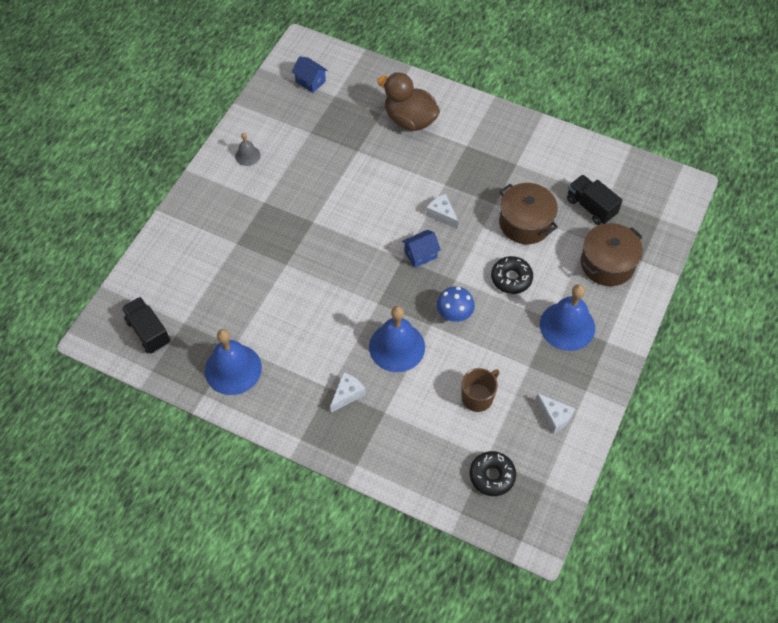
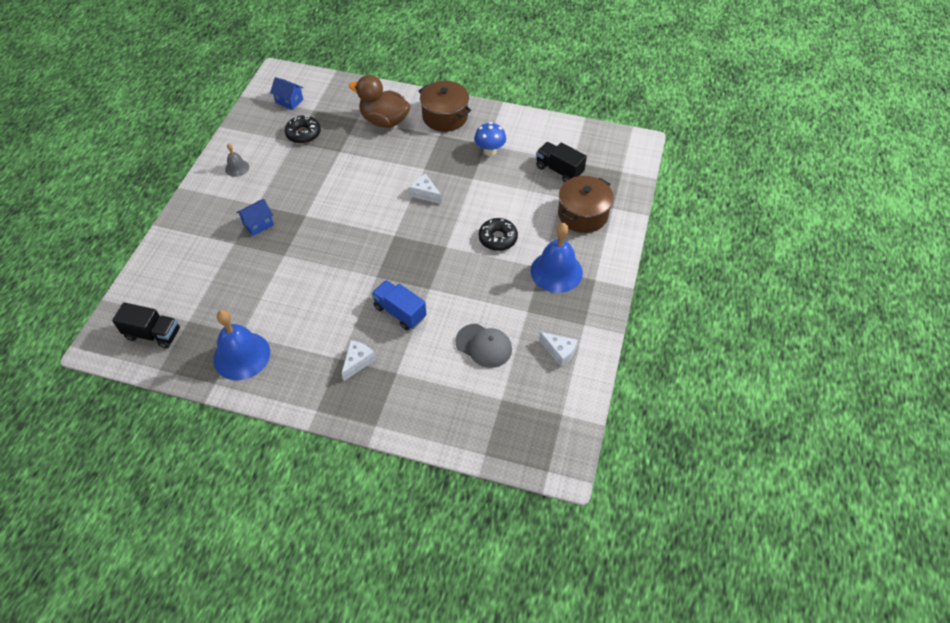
camera: 10 degrees left, 5 degrees down
black truck [121,297,170,353] -> black truck turned 150 degrees clockwise [112,302,180,349]
blue bell [369,306,425,372] -> blue truck [371,280,426,330]
blue house [402,230,441,268] -> blue house moved to [236,199,274,236]
blue mushroom [437,286,475,322] -> blue mushroom moved to [474,122,506,156]
brown mug [462,368,499,412] -> grey cap [455,324,512,368]
black donut [470,451,516,496] -> black donut moved to [285,115,321,144]
brown pot [499,183,558,244] -> brown pot moved to [419,81,471,132]

